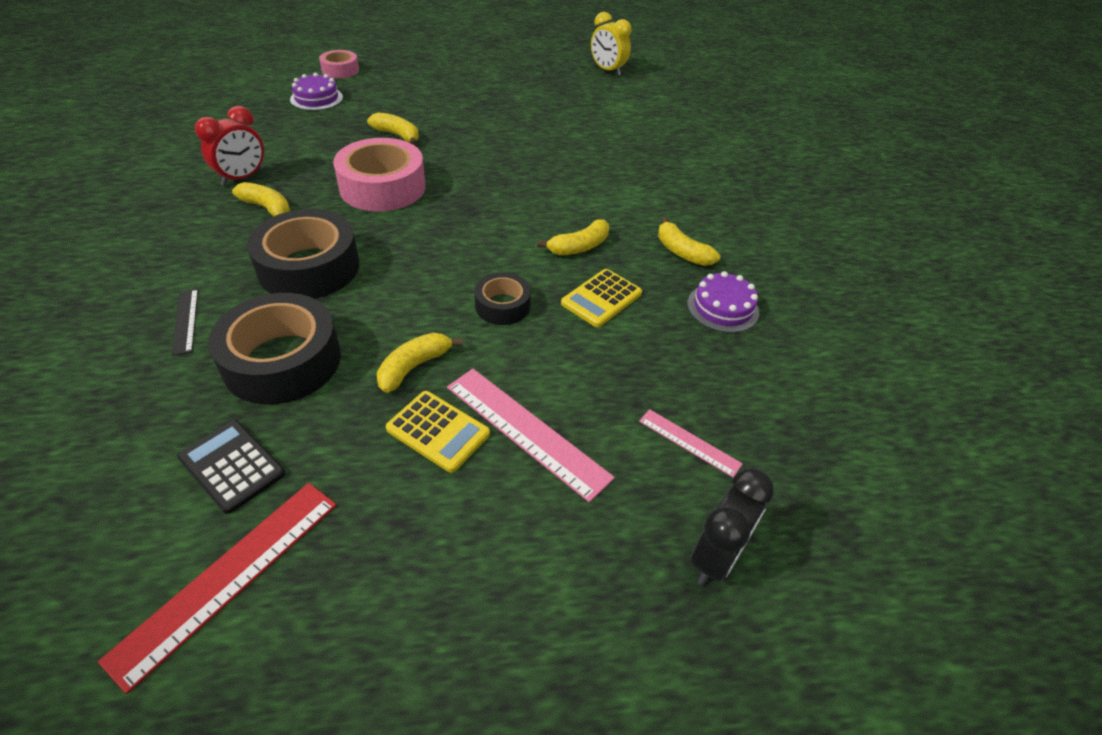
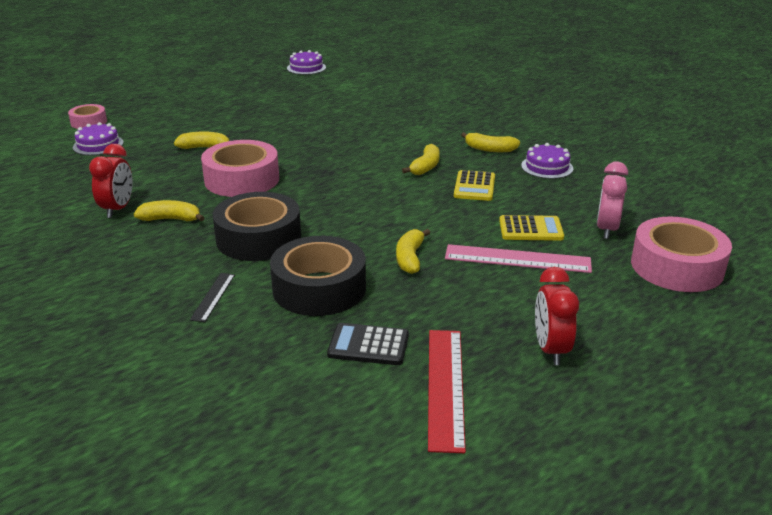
camera: 30 degrees left, 15 degrees down
black ruler [172,289,198,356] -> black ruler turned 60 degrees clockwise [190,273,235,322]
yellow calculator [386,391,490,473] -> yellow calculator moved to [499,215,564,241]
black tape [474,273,531,325] -> none
yellow clock [591,12,631,76] -> purple cake [287,50,326,75]
pink ruler [639,409,743,477] -> pink clock [597,162,628,239]
black clock [690,468,774,585] -> pink tape [631,217,732,292]
none -> red clock [535,267,579,365]

